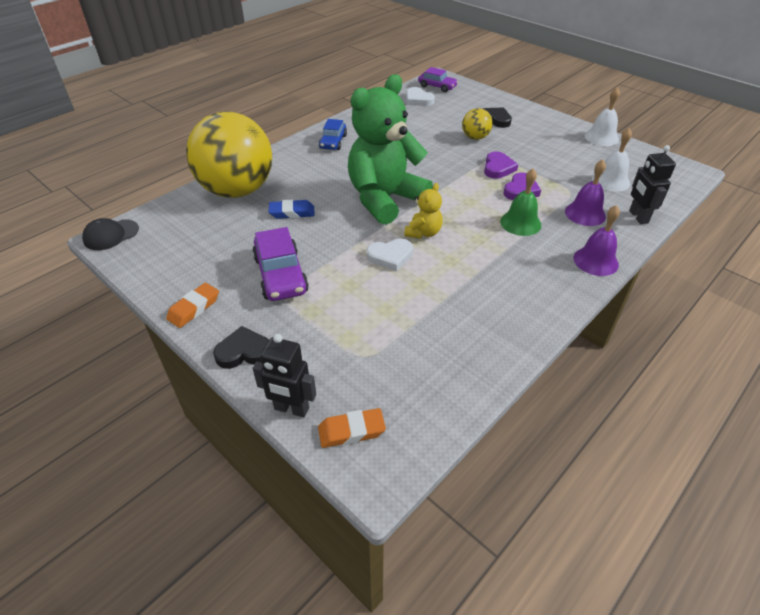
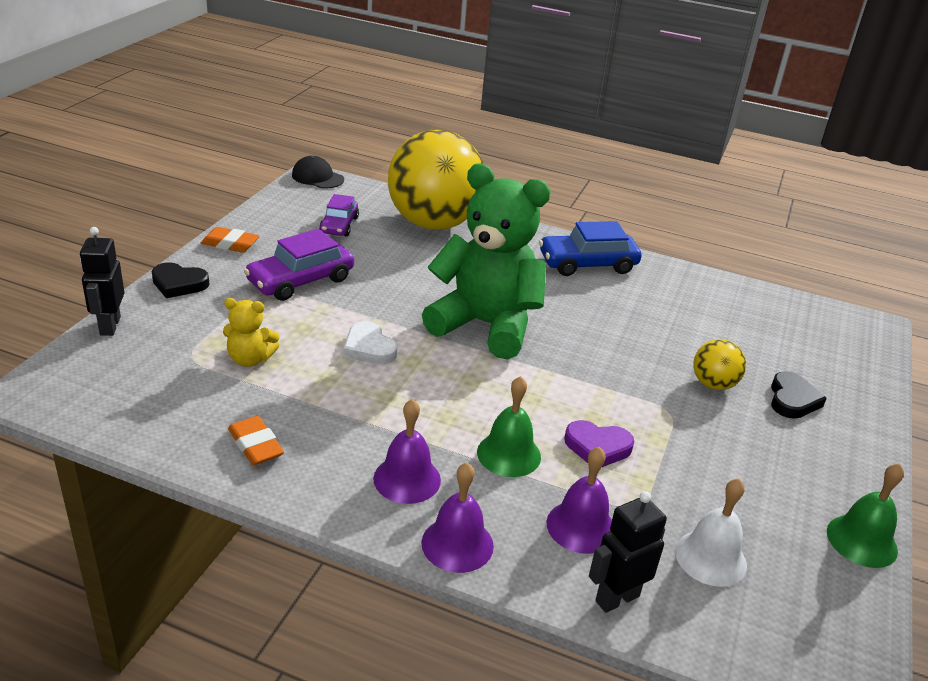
camera: 65 degrees right, 10 degrees down
black heart [213,326,269,369] -> black heart turned 135 degrees clockwise [152,262,209,298]
blue eraser [269,200,315,219] -> none
orange eraser [318,408,386,448] -> orange eraser moved to [228,416,284,465]
blue car [319,119,347,150] -> blue car [539,221,641,276], size x1.56
yellow teddy bear [404,183,443,239] -> yellow teddy bear moved to [223,298,279,367]
white heart [406,87,435,106] -> none
purple car [418,67,458,92] -> purple car moved to [319,194,359,237]
purple heart [484,151,518,179] -> none
white bell [585,87,620,146] -> green bell [827,463,904,568]
none -> purple bell [373,399,441,504]

